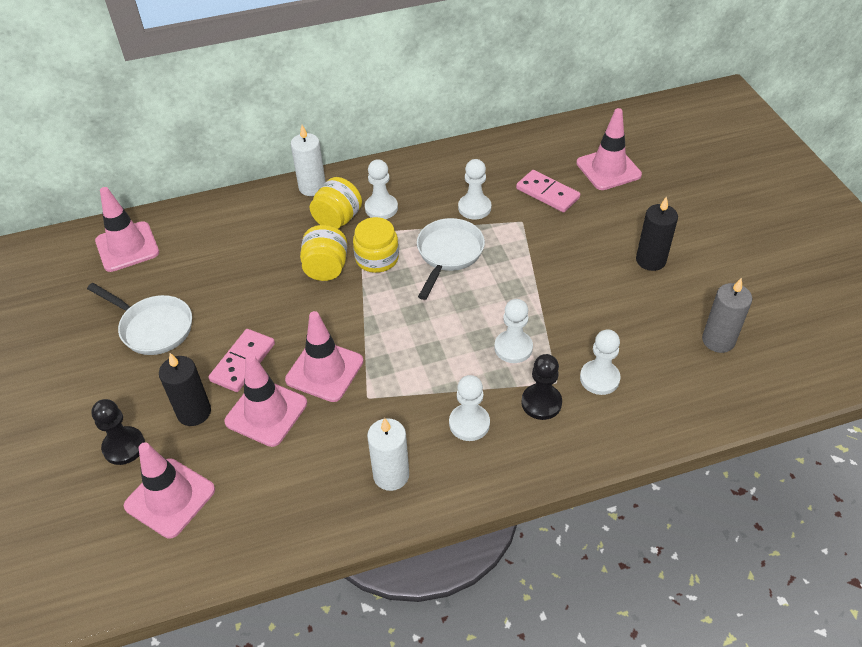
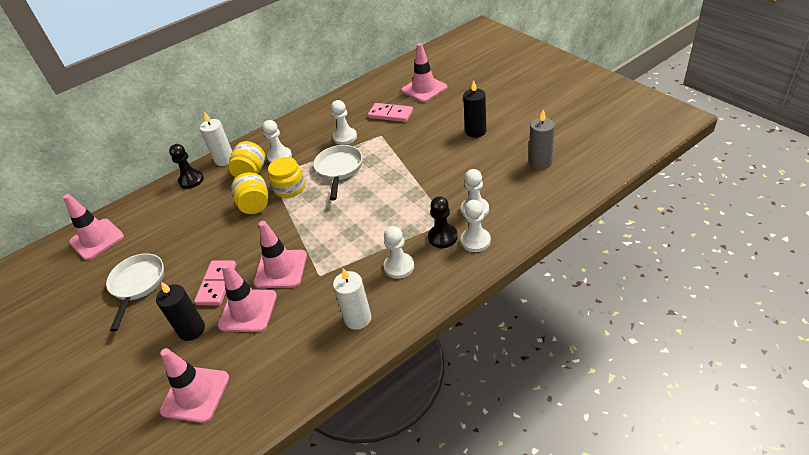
camera: 15 degrees left, 5 degrees down
white pan [87,283,192,355] -> white pan turned 105 degrees counterclockwise [106,253,164,332]
black pawn [91,399,145,465] -> black pawn moved to [169,144,204,189]
white pawn [494,299,533,363] -> white pawn moved to [461,200,491,252]

